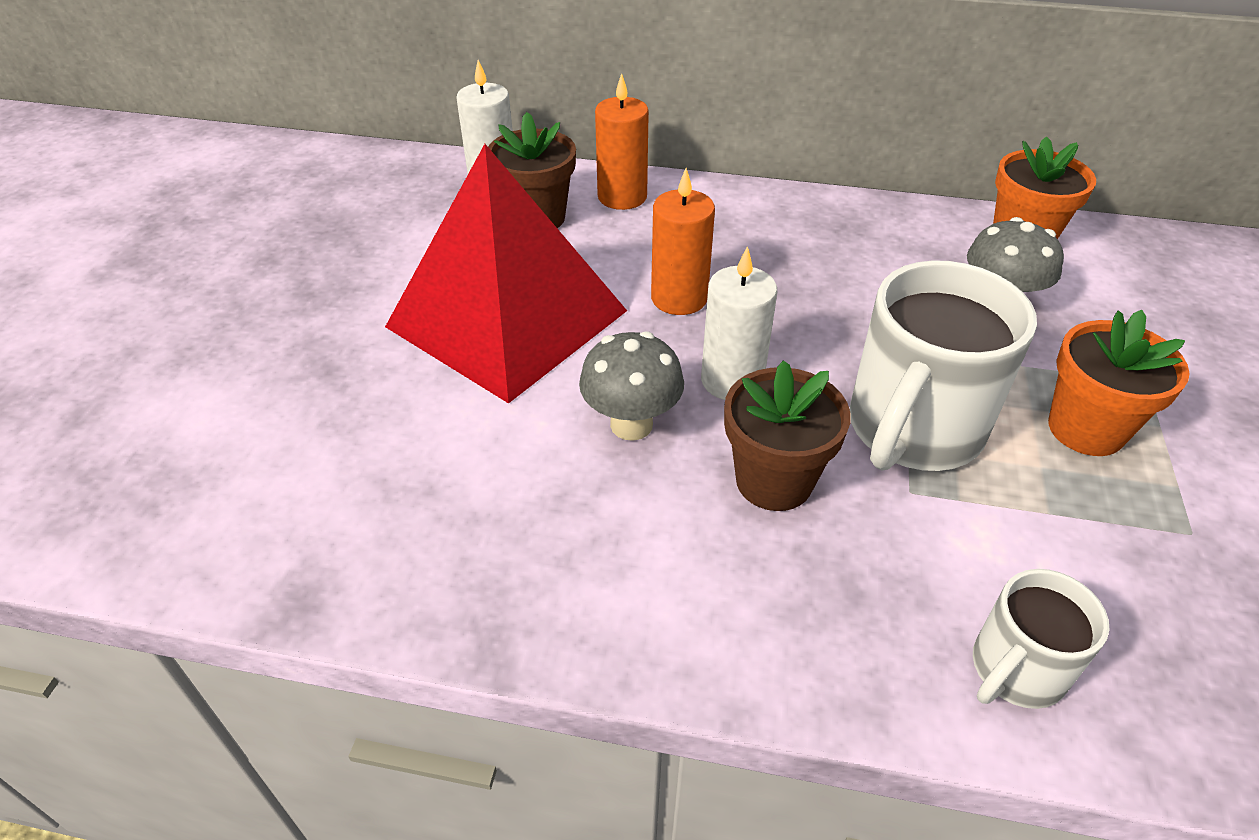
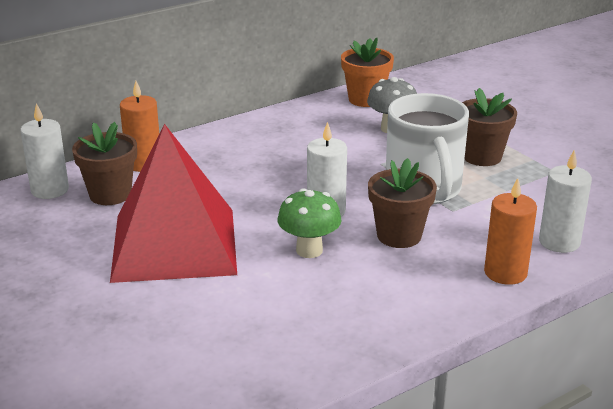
camera: 45 degrees left, 15 degrees down
grey mushroom [579,331,684,441] -> green mushroom [278,188,341,258]
orange candle [651,168,715,315] -> orange candle moved to [484,178,537,285]
white mug [973,569,1109,709] -> white candle [539,150,592,253]
orange flower pot [1048,310,1189,456] -> brown flower pot [462,88,517,166]

